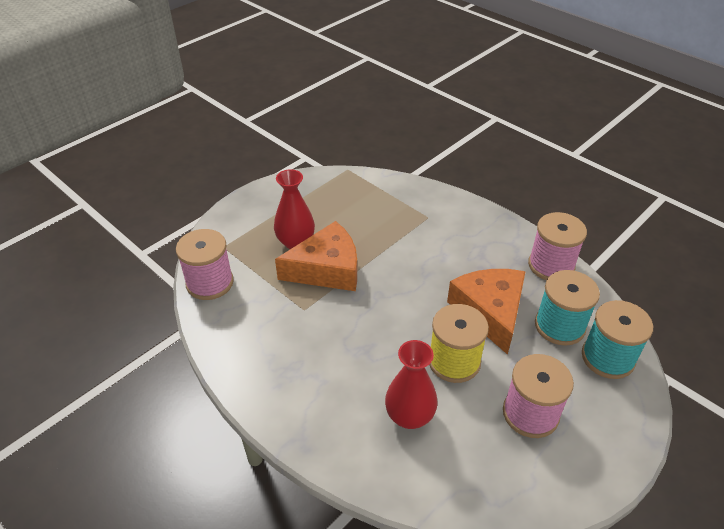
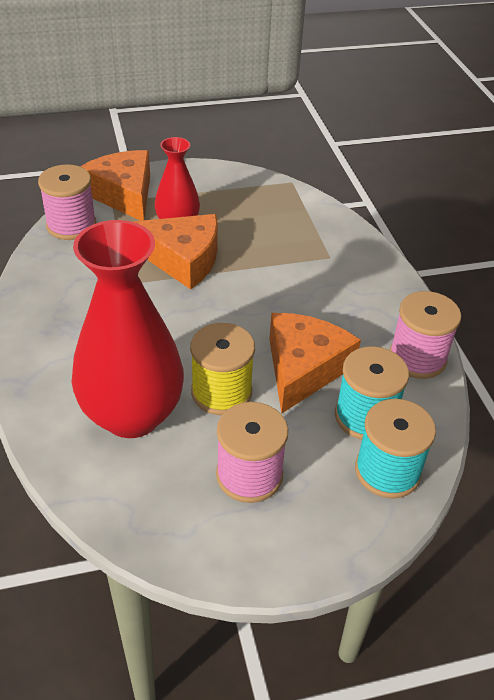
camera: 30 degrees right, 0 degrees up
red vase [385,340,438,429] -> red vase [72,220,184,438], size x1.85
none -> orange cheese [80,150,150,221]

